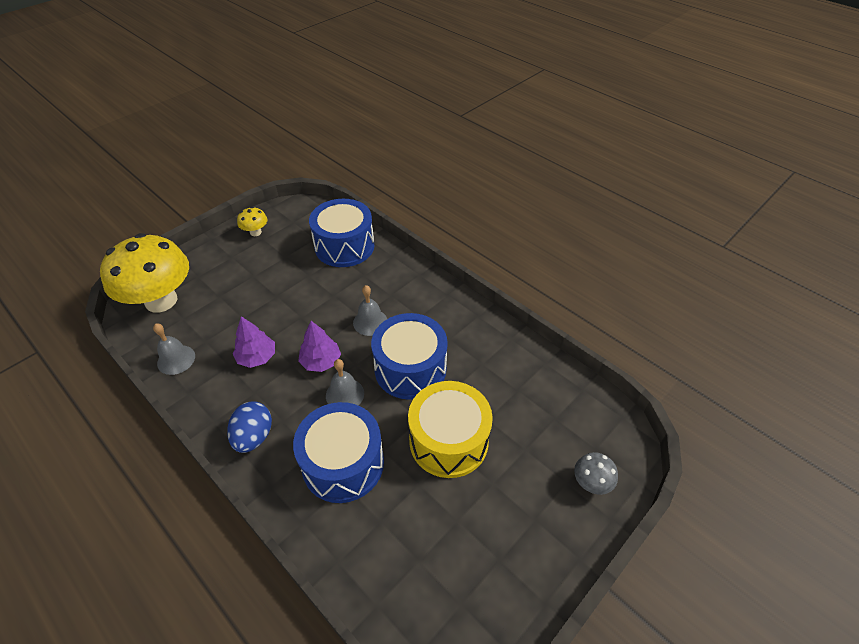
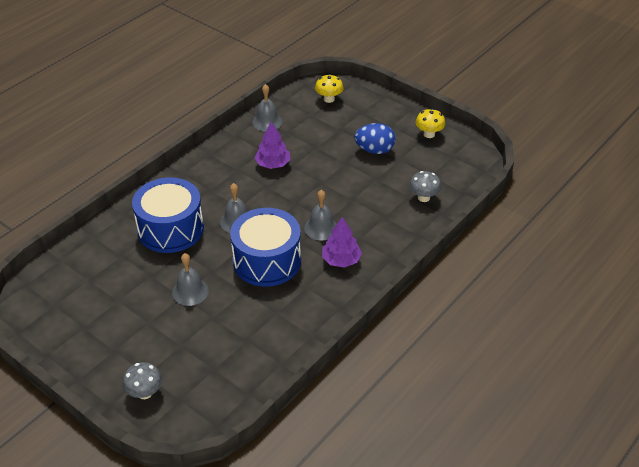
camera: 85 degrees right, 5 degrees down
yellow mushroom [100,233,189,313] -> yellow mushroom [315,74,344,103], size x0.42
blue egg [227,401,272,453] -> blue egg moved to [354,123,395,154]
purple tree [298,321,341,372] -> purple tree moved to [322,217,362,268]
blue drum [309,199,375,267] -> grey mushroom [409,171,441,202]
yellow drum [408,381,493,478] -> grey bell [172,253,209,306]

